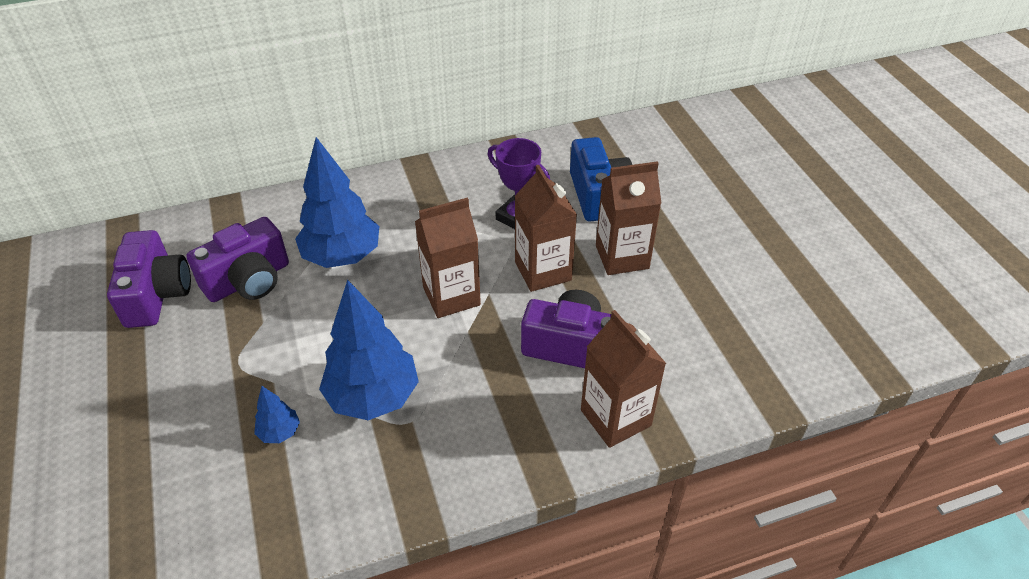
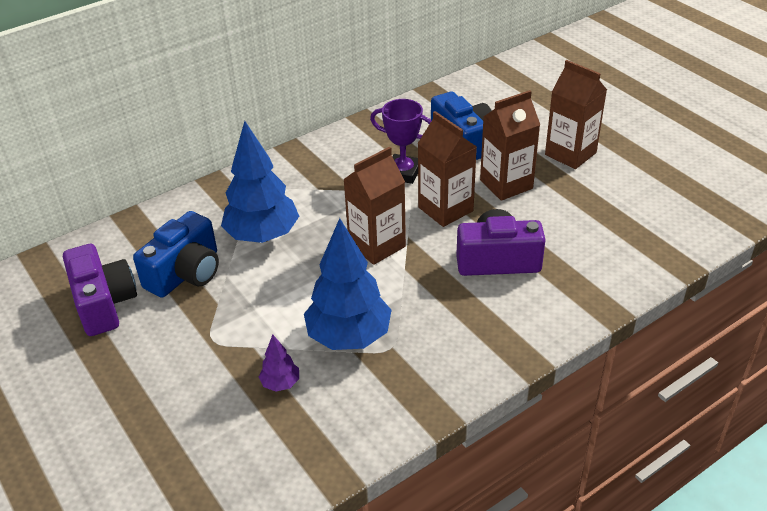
camera: 15 degrees left, 5 degrees down
purple camera [187,217,289,302] -> blue camera [133,211,219,298]
blue tree [254,386,300,443] -> purple tree [259,335,299,392]
brown carton [581,310,666,448] -> brown carton moved to [545,60,607,169]

